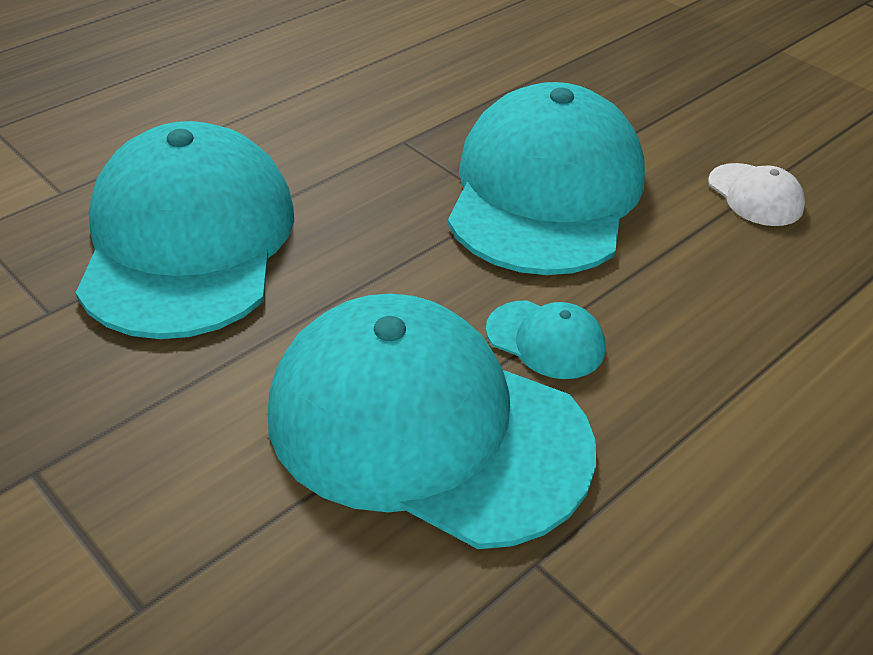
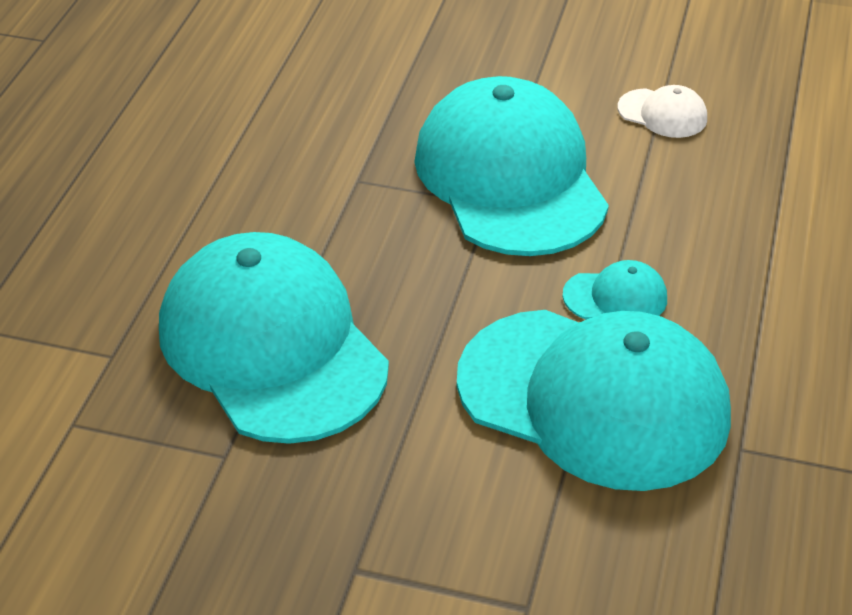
camera: 30 degrees left, 0 degrees up
turquoise cap [268,294,596,549] -> turquoise cap turned 150 degrees counterclockwise [457,310,731,491]

